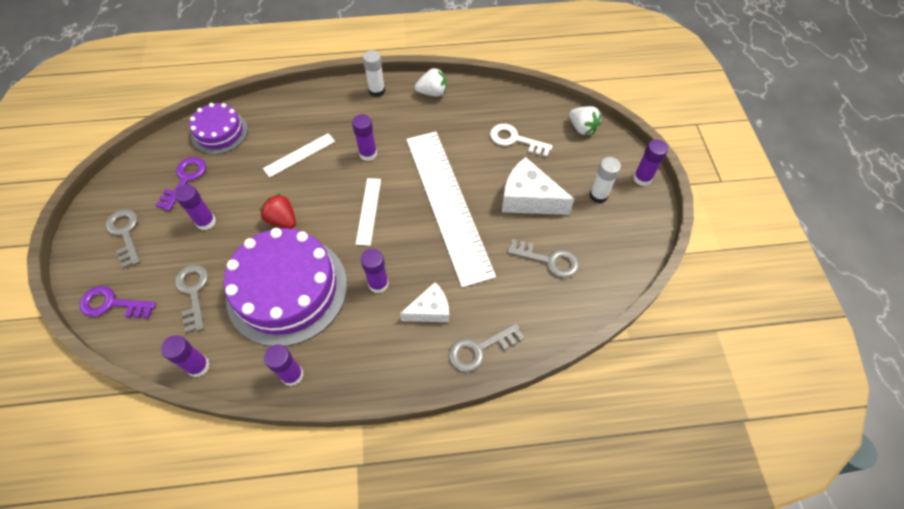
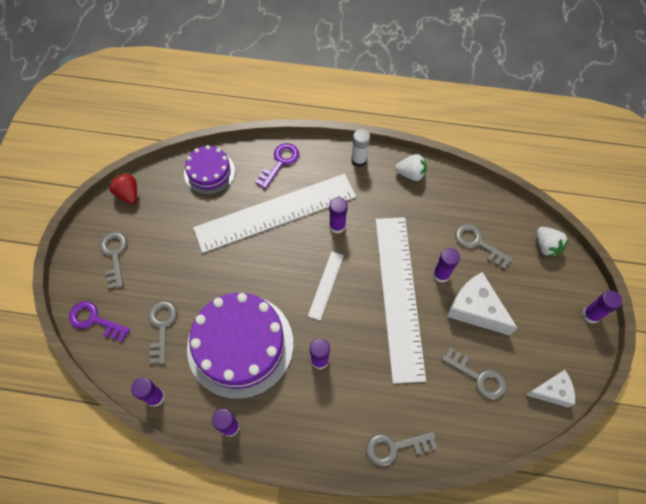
camera: 15 degrees right, 5 degrees up
purple key [155,157,206,211] -> purple key moved to [255,143,299,189]
purple glue stick [174,184,216,230] -> purple glue stick moved to [433,248,460,283]
red strawberry [259,193,296,229] -> red strawberry moved to [108,173,137,204]
white ruler [263,133,335,178] -> white ruler [193,174,356,253], size x2.34
white cheese [400,282,449,322] -> white cheese moved to [526,370,575,407]
white key [490,124,553,157] -> grey key [455,224,512,269]
white glue stick [589,157,621,203] -> none

